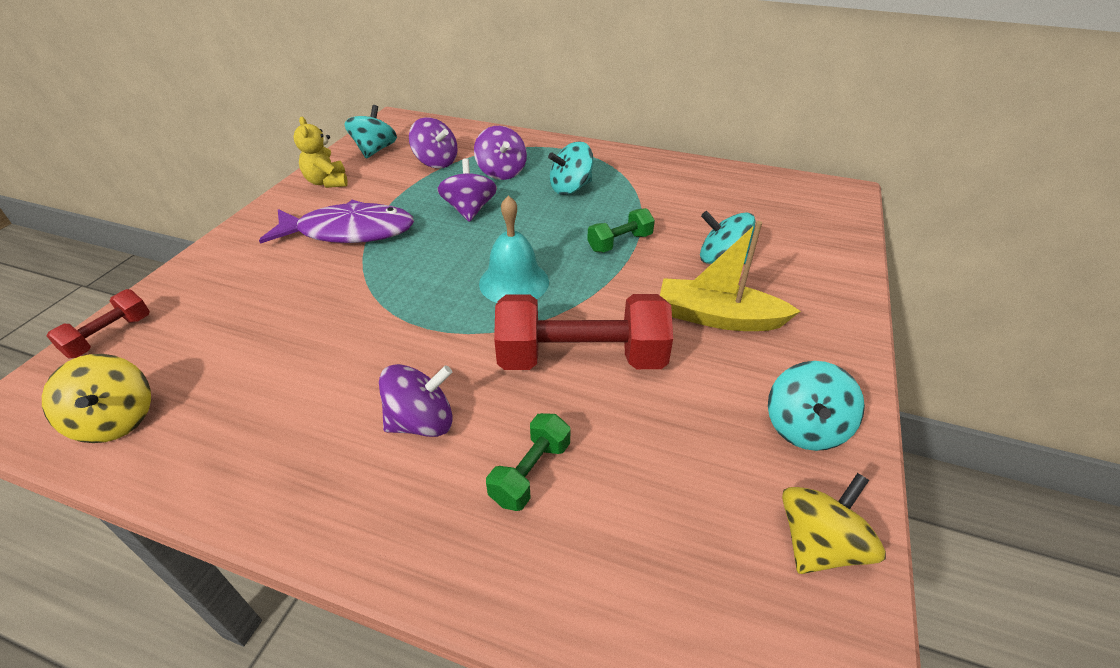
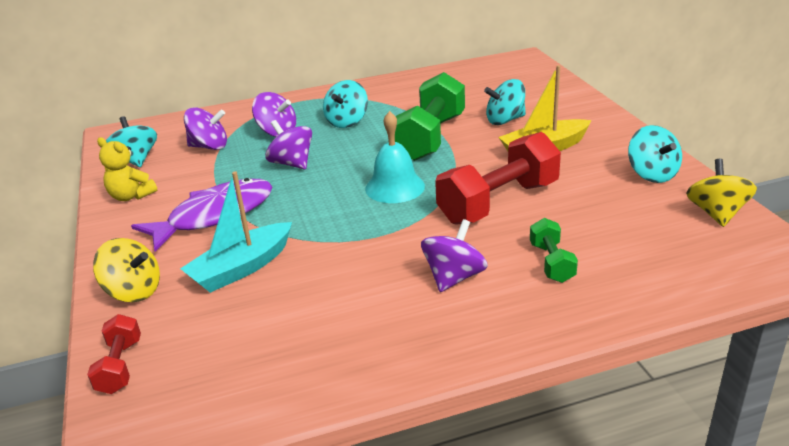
camera: 35 degrees left, 10 degrees down
yellow spinning top [42,354,151,443] -> yellow spinning top moved to [93,238,160,302]
green dumbbell [587,208,655,252] -> green dumbbell [395,72,465,161], size x2.00
none -> turquoise boat [180,171,292,293]

